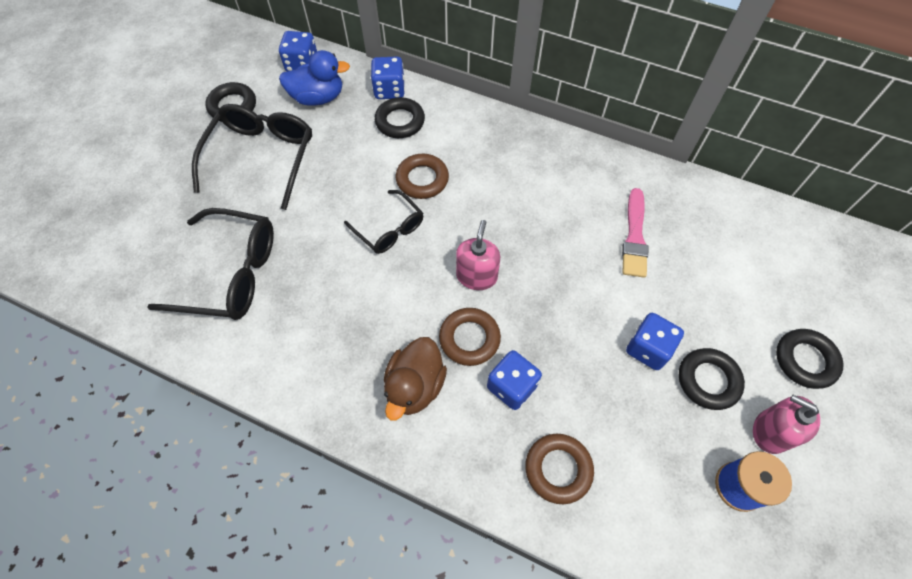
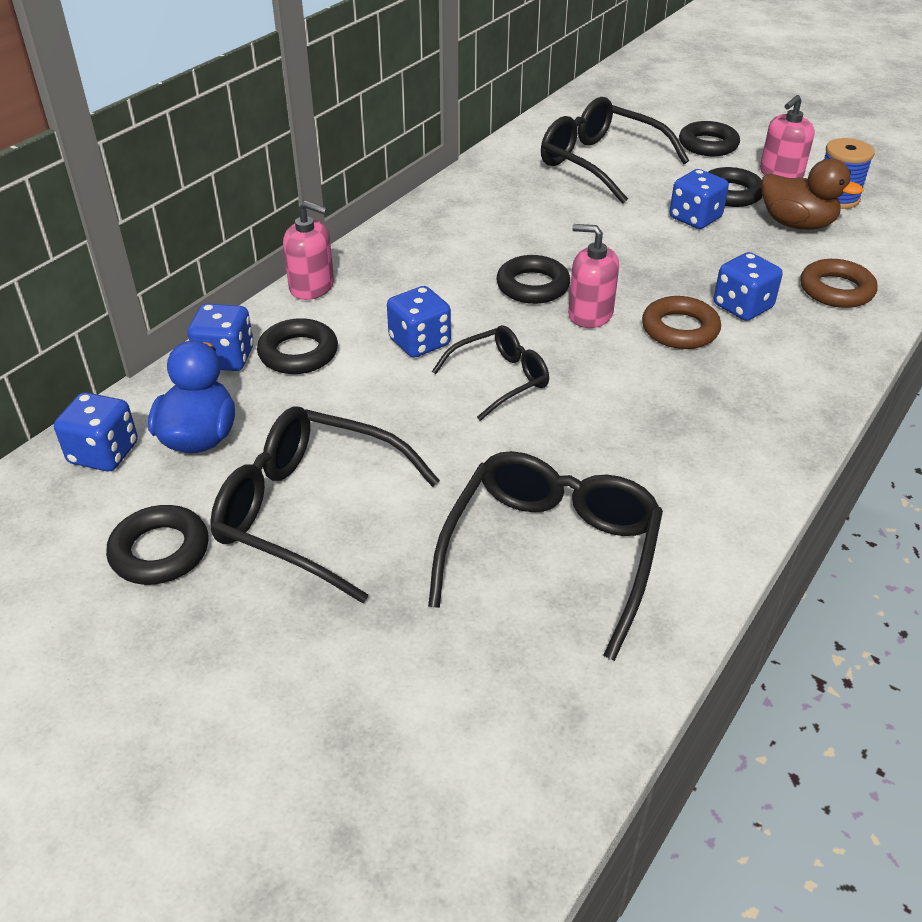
camera: 80 degrees left, 20 degrees down
brown duck [384,337,447,421] -> brown duck moved to [761,159,863,230]
brown ring [396,154,449,199] -> blue dice [387,286,451,358]
pink brush [622,188,648,278] -> none
none -> pink soap dispenser [283,201,334,300]
none -> black ring [496,255,570,304]
none -> black glasses [541,97,689,204]

